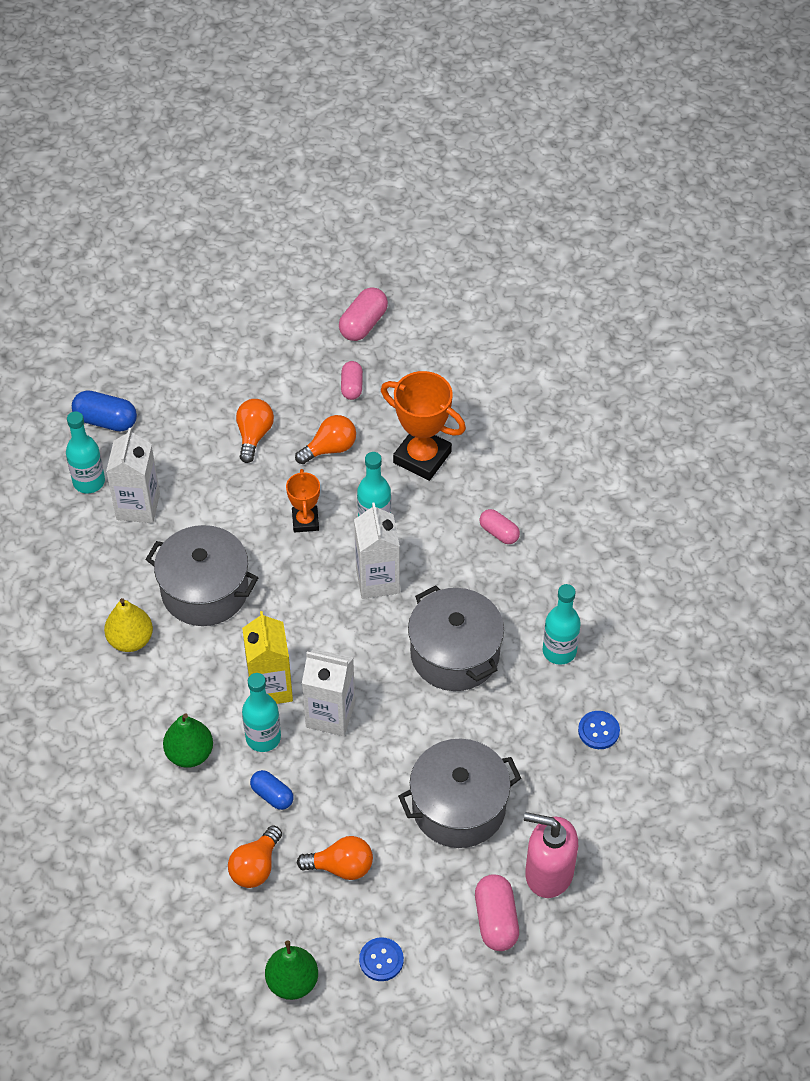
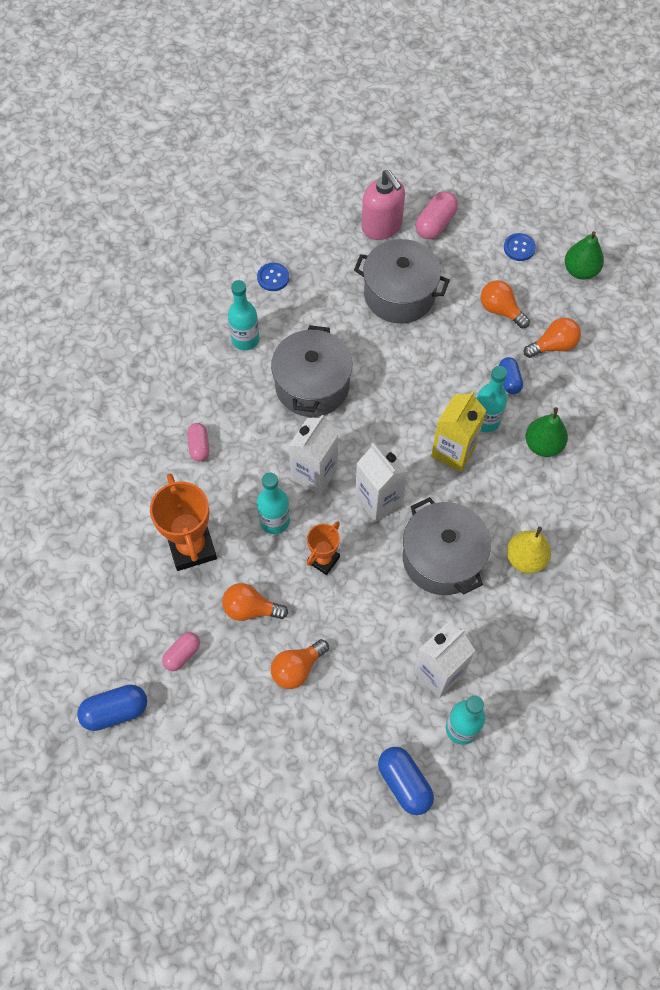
camera: 140 degrees left, 10 degrees up
white carton [302,649,355,736] -> white carton moved to [355,443,408,522]
pink capsule [339,287,388,341] -> blue capsule [77,684,147,731]

